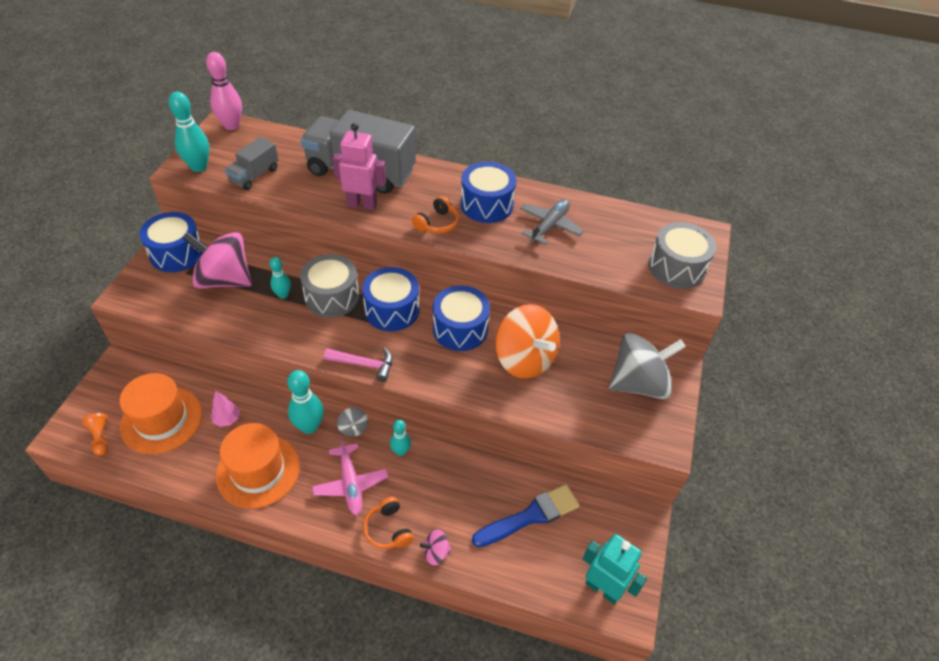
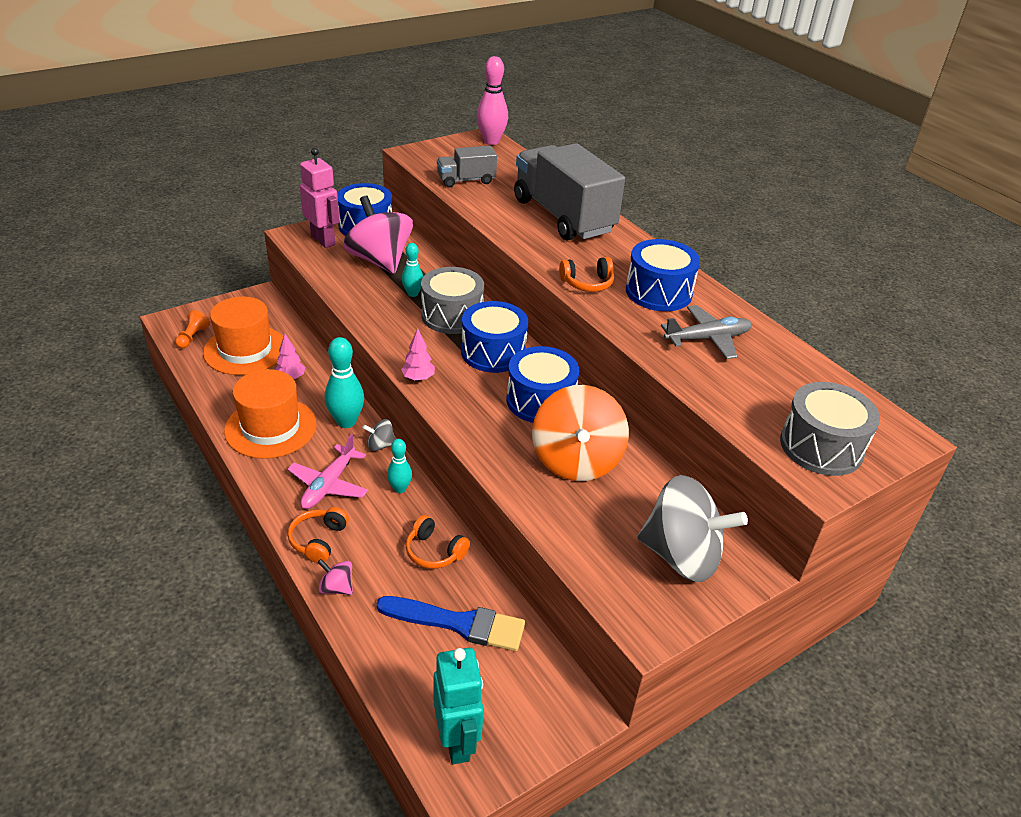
camera: 40 degrees right, 10 degrees down
turquoise bowling pin [169,92,210,172] -> none
pink hammer [324,347,392,382] -> pink tree [401,328,435,381]
pink robot [333,123,386,210] -> pink robot moved to [300,148,339,248]
grey spinning top [337,407,368,437] -> grey spinning top turned 60 degrees clockwise [362,419,395,451]
none -> orange headphones [406,515,470,569]

